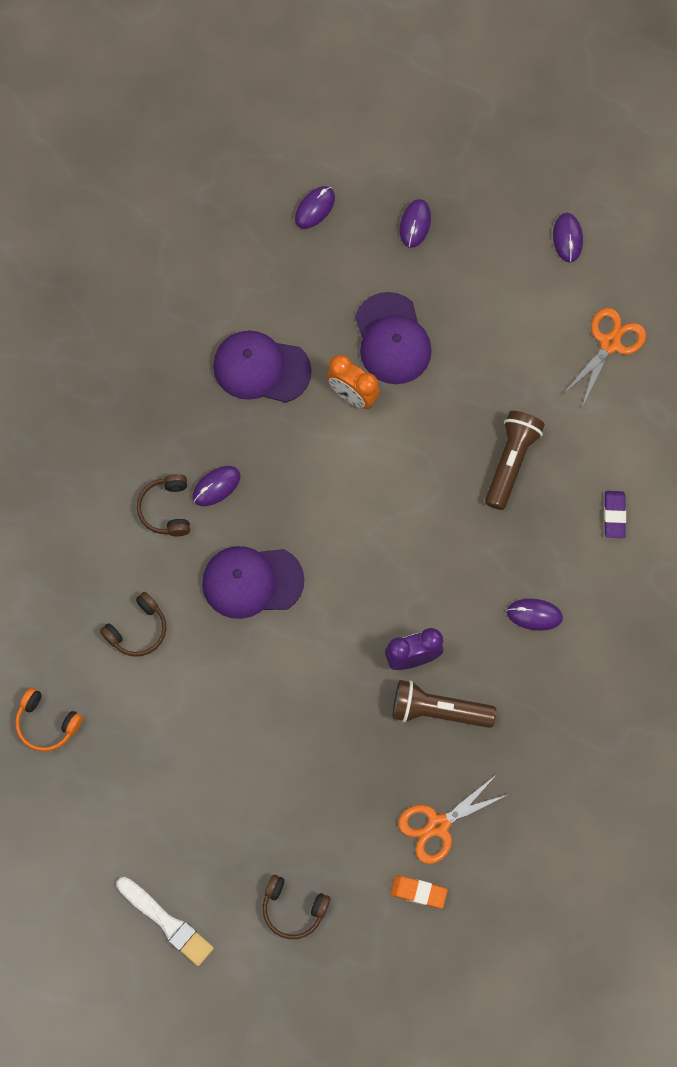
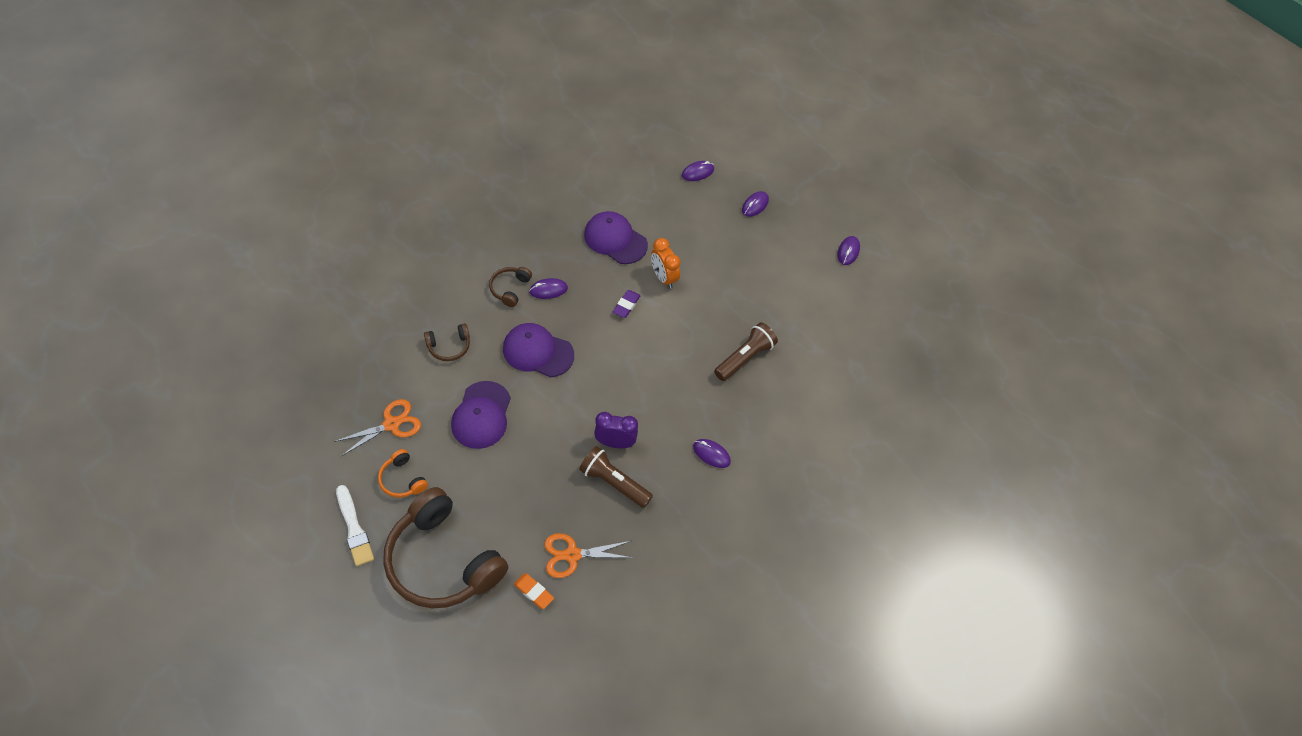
camera: 20 degrees right, 15 degrees down
orange headphones [15,688,83,752] -> orange headphones moved to [378,449,428,498]
brown headphones [263,875,331,939] -> brown headphones [383,487,508,608], size x2.32
purple cap [355,292,432,384] -> purple cap moved to [451,381,511,449]
orange scissors [564,308,646,404] -> orange scissors moved to [334,399,421,456]
purple eraser [604,491,626,538] -> purple eraser moved to [613,290,641,318]

